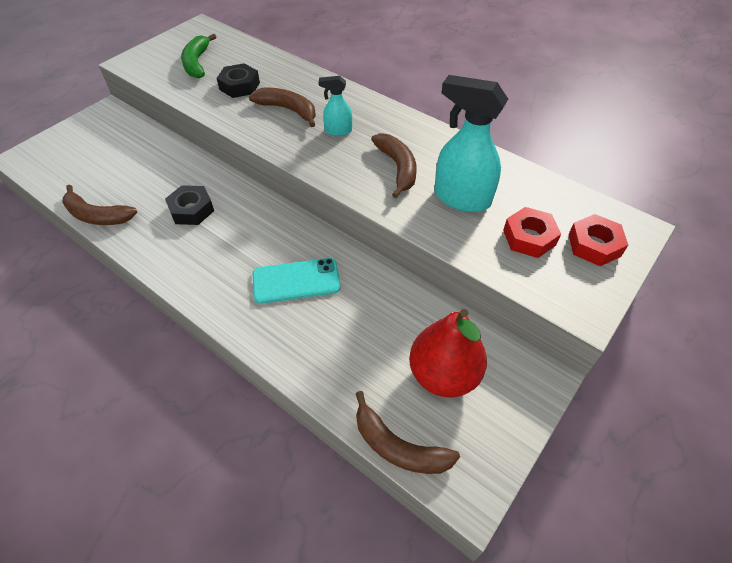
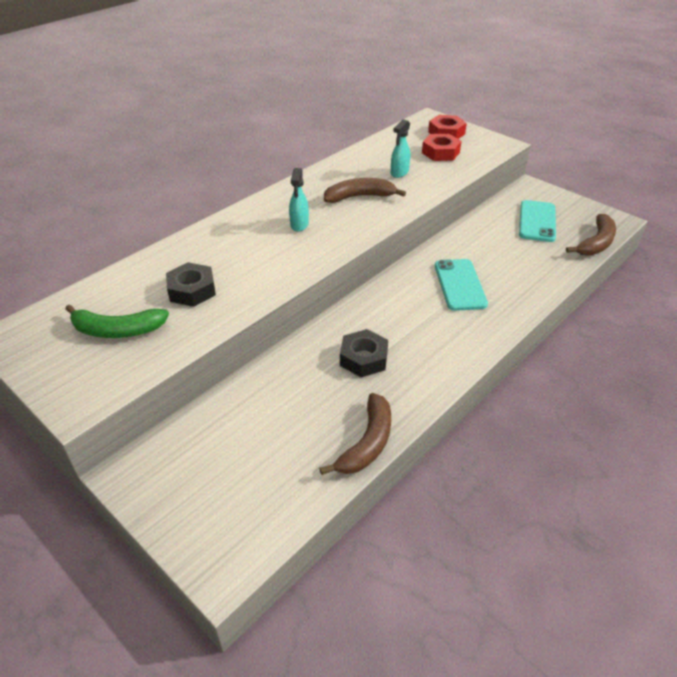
camera: 85 degrees left, 10 degrees down
brown banana [249,88,316,127] -> none
red pear [409,309,487,398] -> turquoise phone [519,200,556,242]
turquoise spray bottle [434,75,508,212] -> turquoise spray bottle [391,119,410,178], size x0.52

